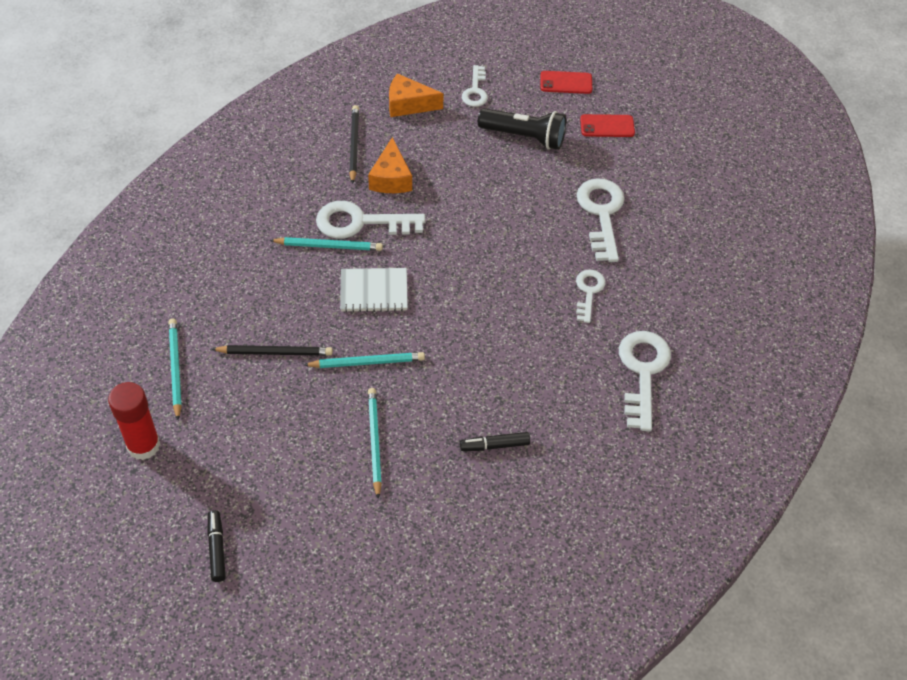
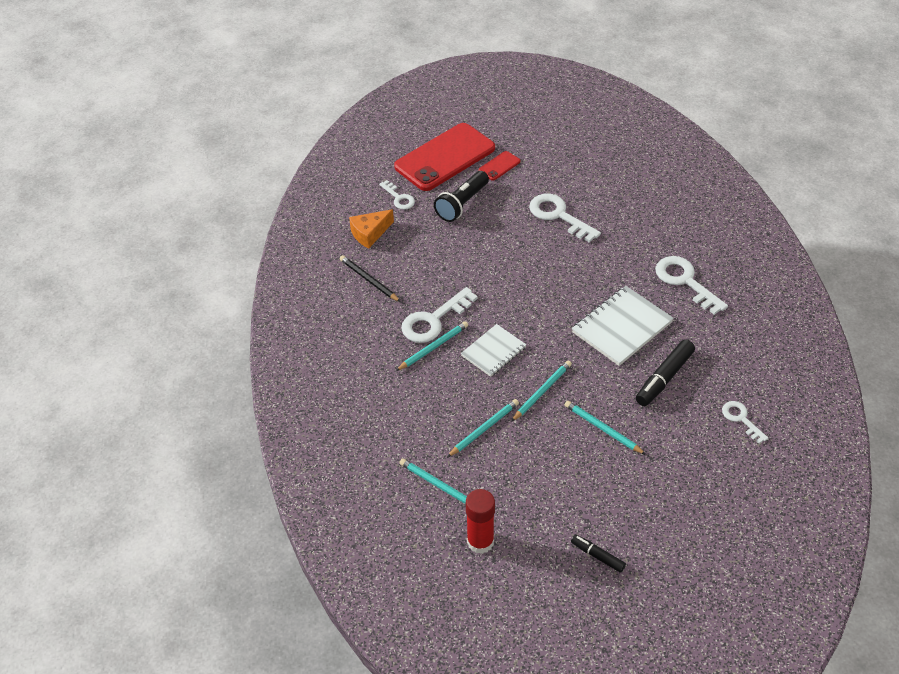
camera: 40 degrees left, 5 degrees down
black pencil [211,345,333,356] -> turquoise pencil [447,399,519,457]
orange cheese [368,137,412,193] -> none
black marker [460,432,530,451] -> black marker [636,339,695,406], size x1.71
black flashlight [478,108,567,150] -> black flashlight turned 150 degrees clockwise [434,171,489,222]
red phone [541,71,592,94] -> red phone [394,123,495,191], size x2.37
white key [576,270,606,323] -> white key moved to [722,401,768,443]
none -> white notebook [572,286,674,366]

